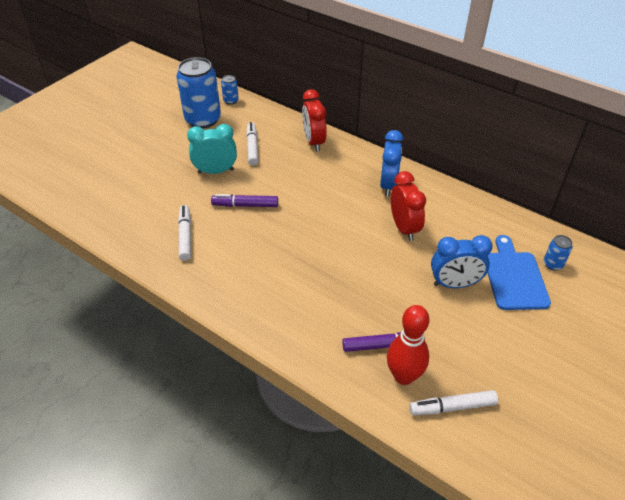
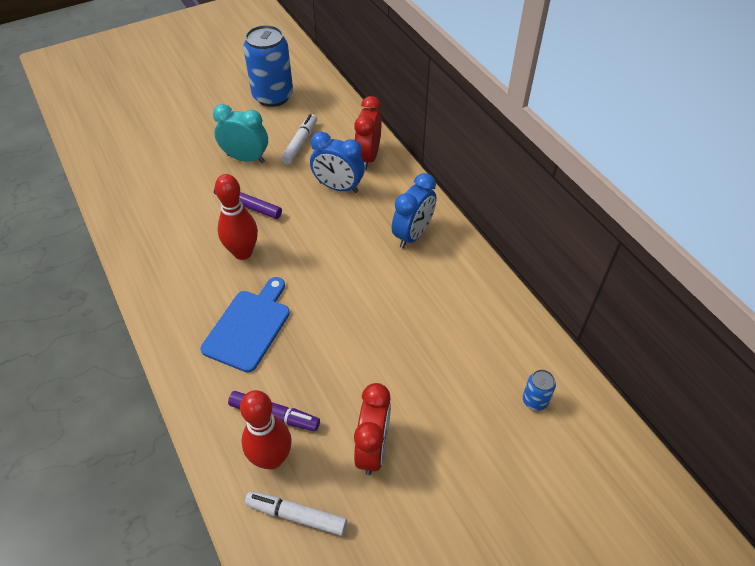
camera: 25 degrees right, 5 degrees up
white marker [178,205,191,261] -> none
blue can [221,75,239,105] -> none
red clock [391,171,426,241] -> red clock moved to [354,383,391,475]
blue clock [431,235,493,288] -> blue clock moved to [310,132,365,193]
blue cutting board [488,235,551,310] -> blue cutting board moved to [200,277,290,373]
none -> red bowling pin [215,174,258,260]

